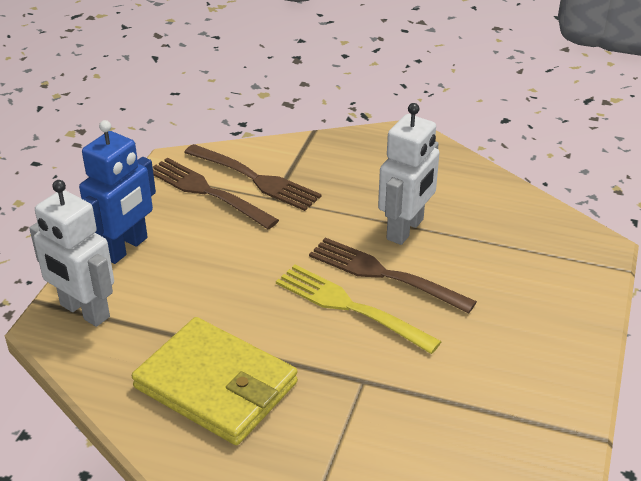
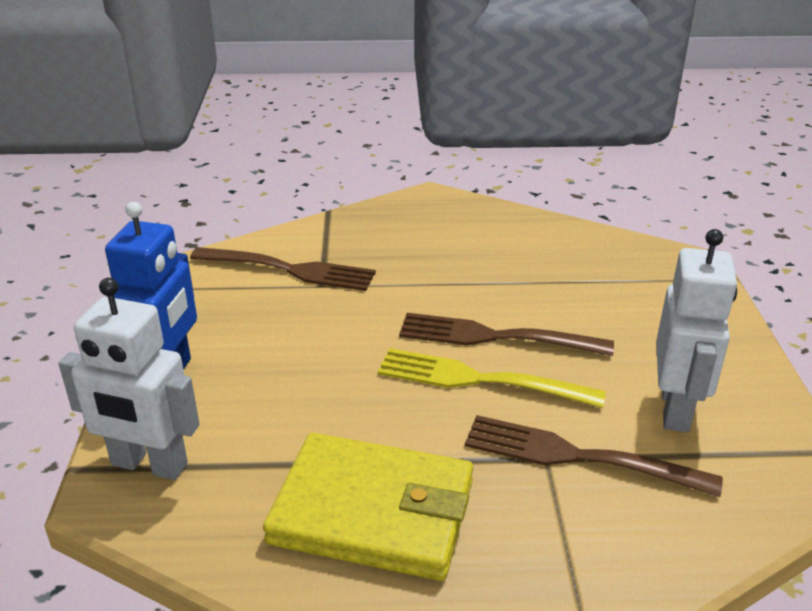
camera: 20 degrees left, 5 degrees down
brown fork [153,158,279,229] -> brown fork moved to [465,415,723,497]
white robot [378,103,440,245] -> white robot moved to [656,229,737,432]

